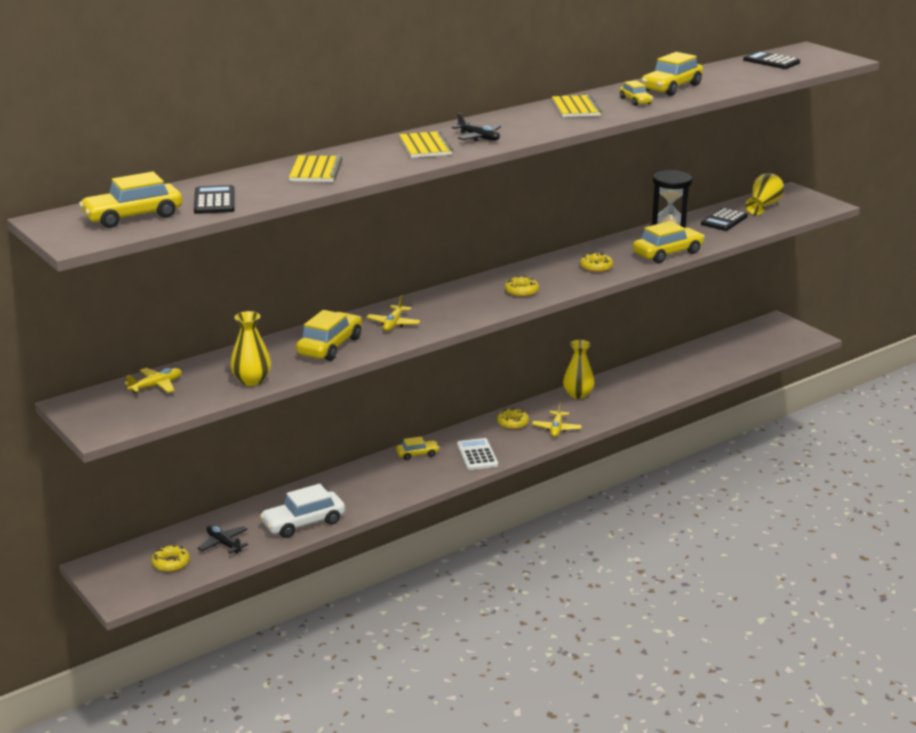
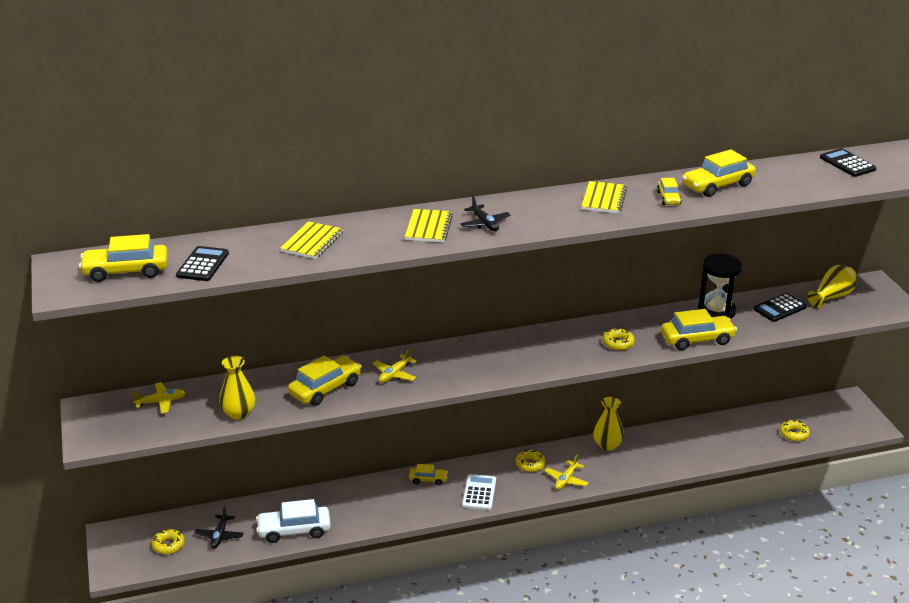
camera: 20 degrees right, 5 degrees up
black plane [198,525,248,554] -> black plane turned 150 degrees counterclockwise [195,507,244,549]
yellow donut [505,276,539,297] -> yellow donut moved to [780,420,810,441]

